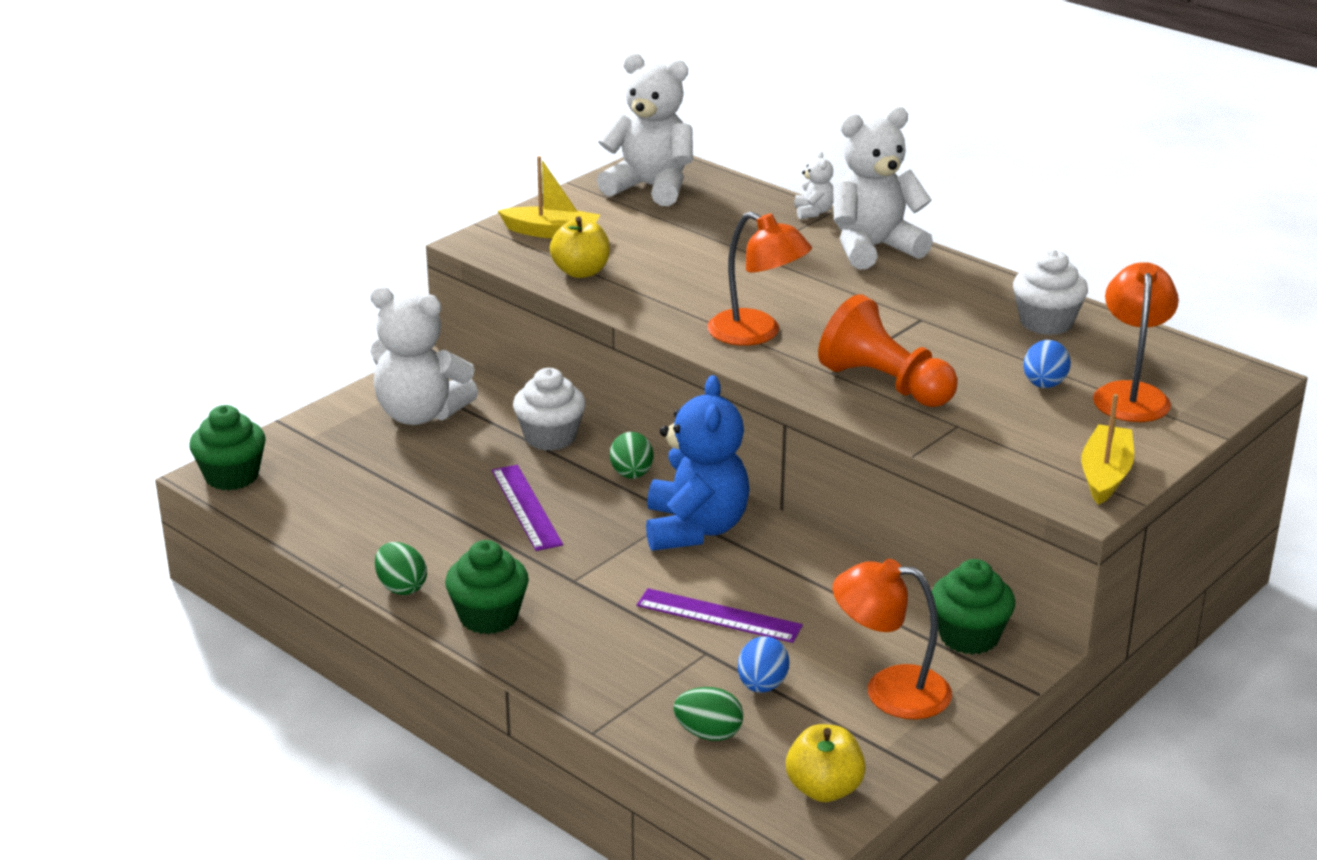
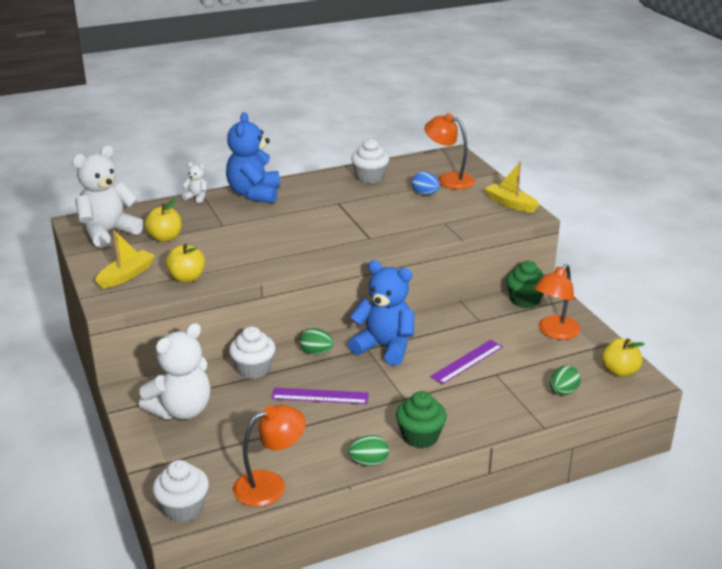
camera: 65 degrees left, 0 degrees up
green cupcake [189,405,266,490] -> white cupcake [152,460,209,522]
orange lamp [707,212,812,346] -> orange lamp moved to [233,405,306,507]
blue egg [738,636,789,693] -> none
orange pawn [818,294,958,407] -> none
white teddy bear [833,107,933,270] -> blue teddy bear [226,112,280,203]
none -> yellow apple [145,198,182,242]

